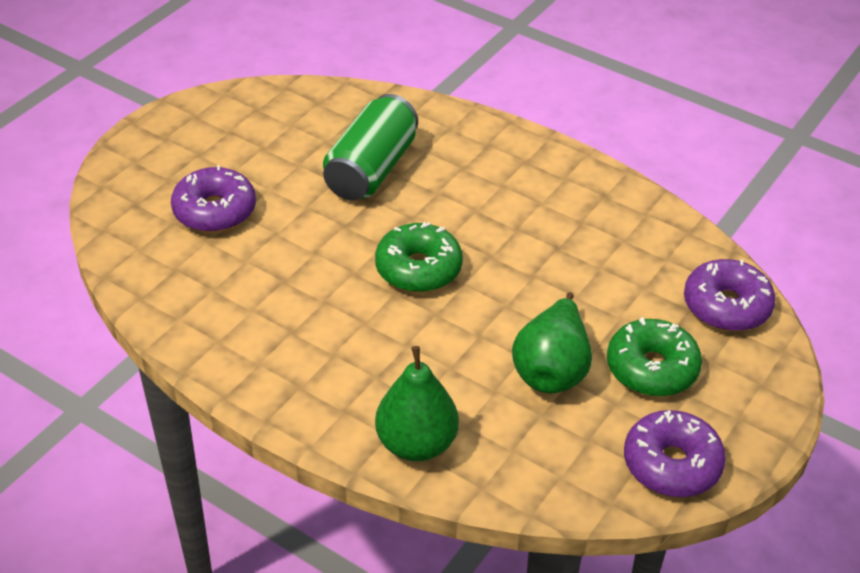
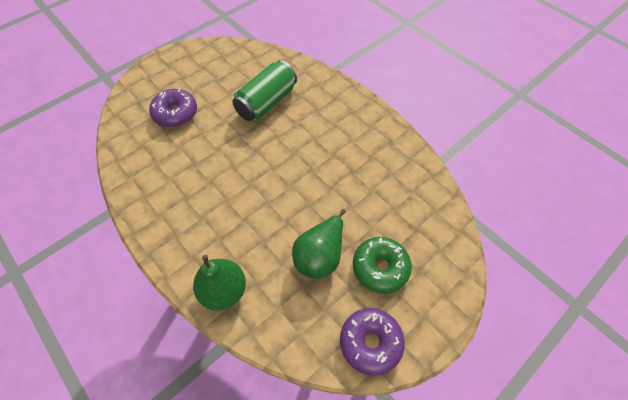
camera: 15 degrees right, 15 degrees up
green donut [375,222,463,292] -> none
purple donut [684,259,776,331] -> none

